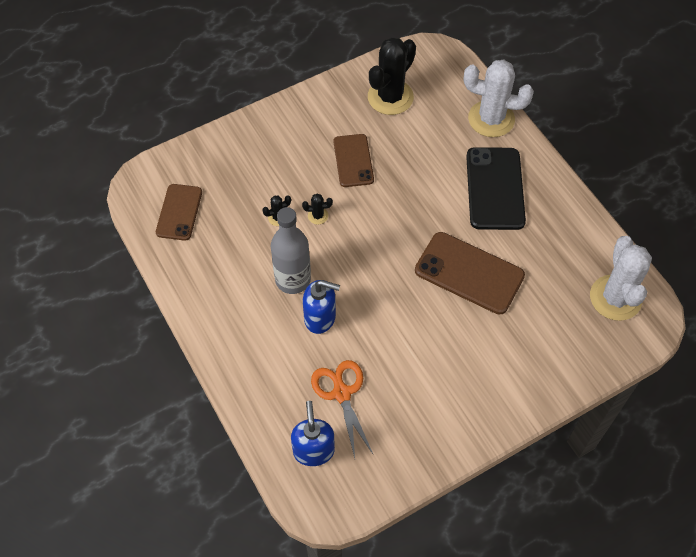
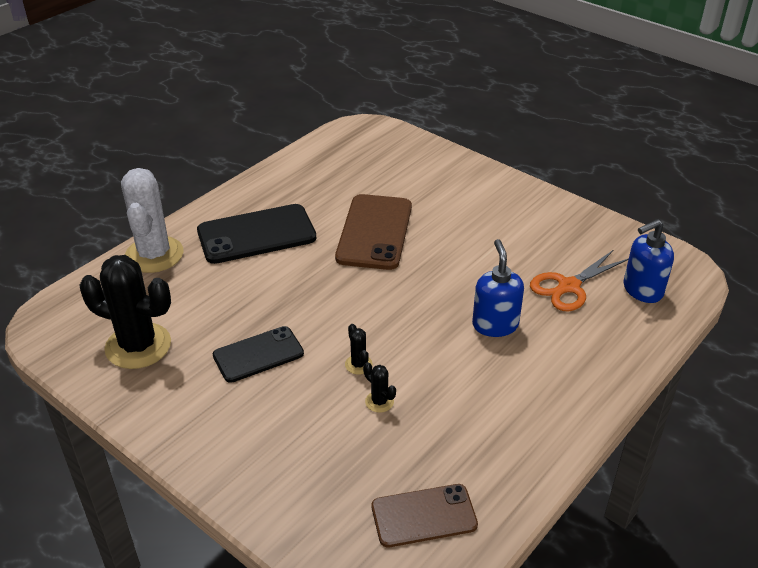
camera: 110 degrees left, 20 degrees down
grey bottle [271,207,311,294] -> none
brown phone [333,134,374,187] -> black phone [213,326,304,383]
white cactus [590,236,652,321] -> none

